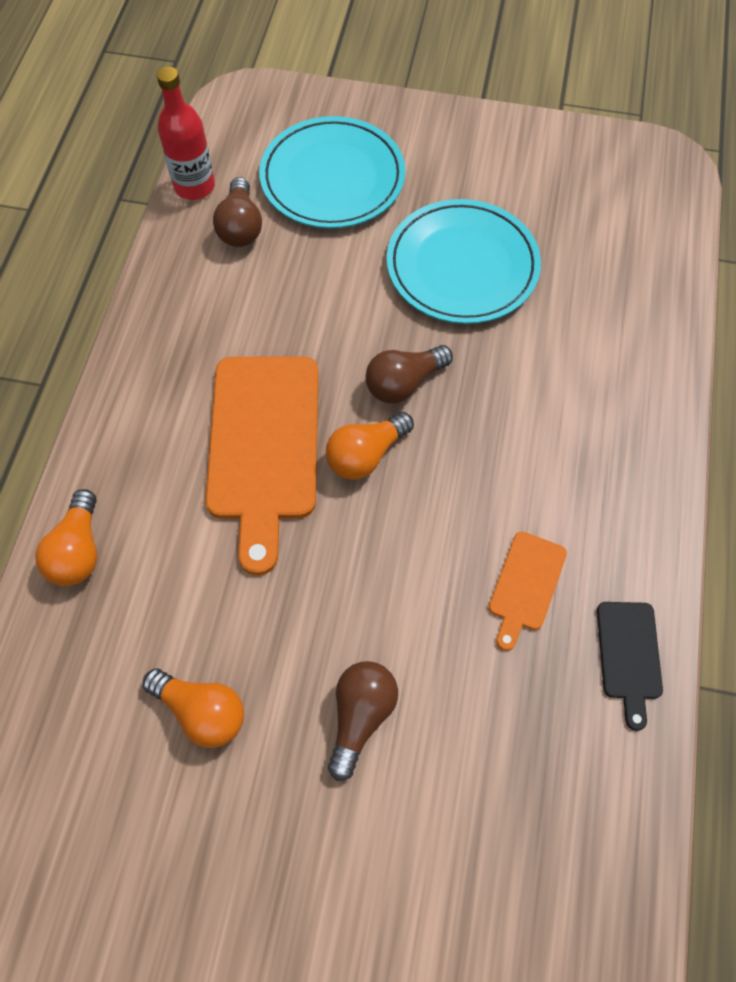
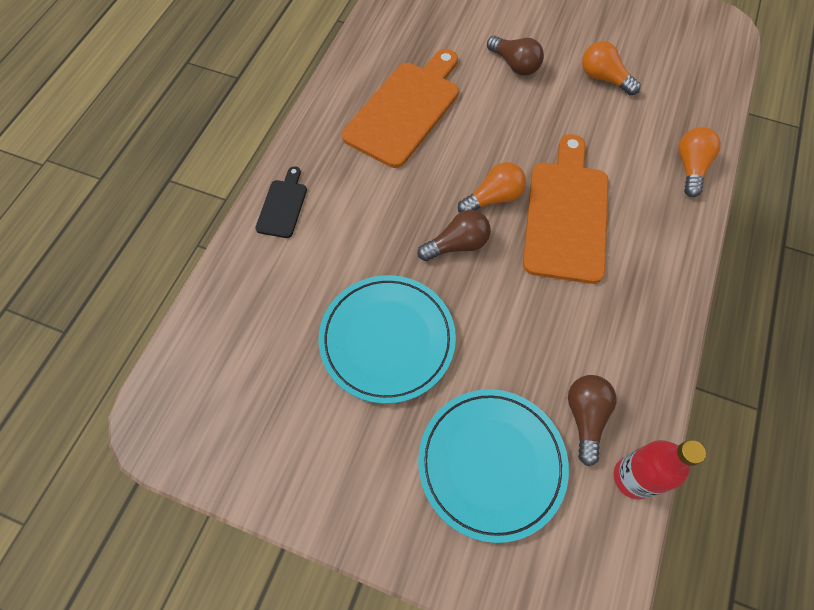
camera: 170 degrees left, 0 degrees up
brown light bulb [328,661,398,781] -> brown light bulb turned 75 degrees counterclockwise [487,36,544,75]
orange cutting board [489,531,567,651] -> orange cutting board [342,49,459,168], size x2.06
black cutting board [597,602,663,731] -> black cutting board moved to [255,166,307,238]

